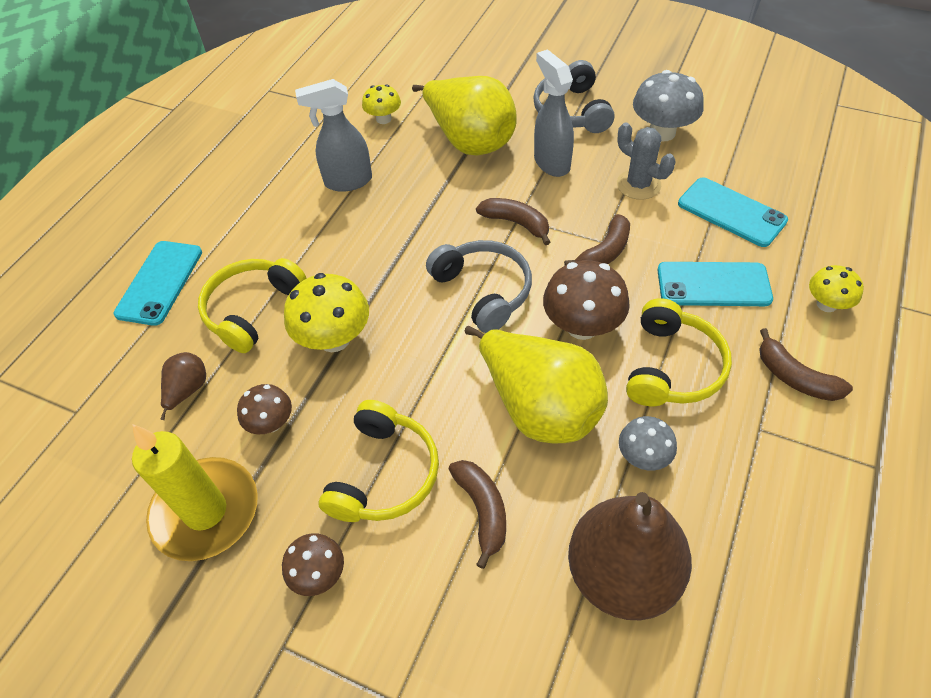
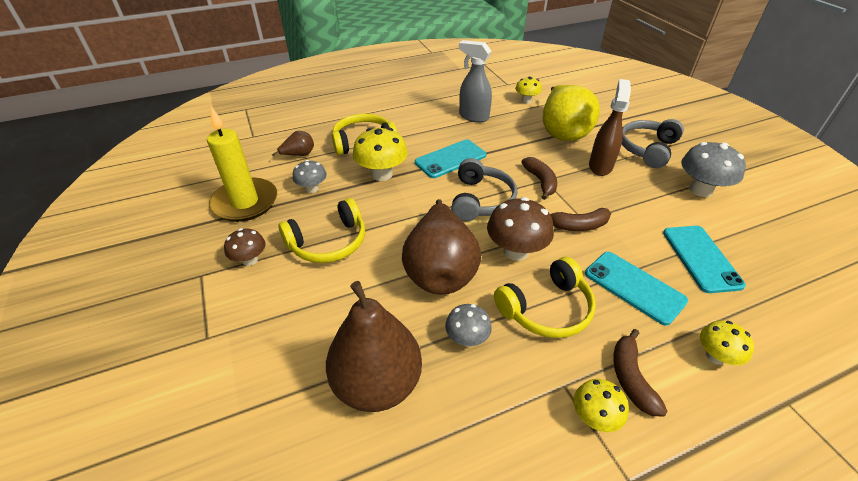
camera: 40 degrees right, 10 degrees down
turquoise phone [113,241,202,326] -> turquoise phone moved to [415,139,486,178]
brown mushroom [237,384,292,434] -> grey mushroom [293,160,327,193]
brown banana [449,460,506,569] -> none
yellow pear [465,326,608,444] -> brown pear [402,199,481,295]
grey spray bottle [534,49,574,177] -> brown spray bottle [589,79,631,176]
grey cactus [617,123,675,200] -> none
none -> yellow mushroom [574,379,629,432]

